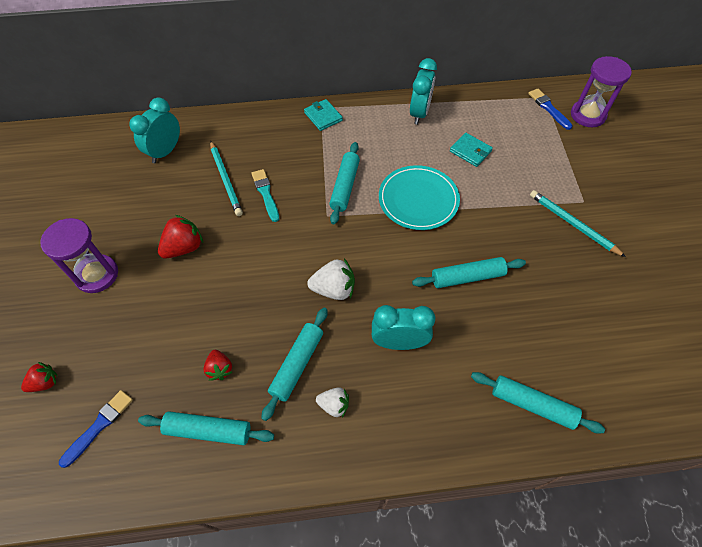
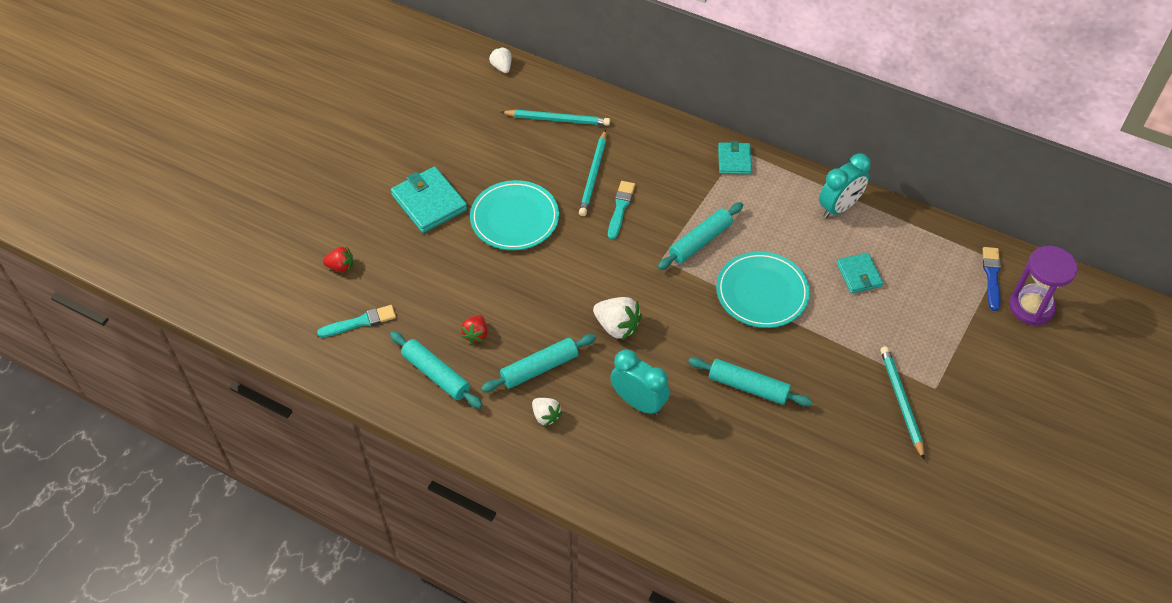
camera: 35 degrees right, 5 degrees down
purple hourglass [40,218,118,293] -> turquoise wallet [391,166,467,233]
blue brush [59,390,133,468] -> turquoise brush [317,305,396,337]
turquoise clock [129,97,180,163] -> turquoise pencil [501,109,610,126]
red strawberry [158,215,203,259] -> turquoise plate [470,180,559,250]
turquoise rolling pin [471,372,605,434] -> none
none -> white strawberry [489,47,512,73]

